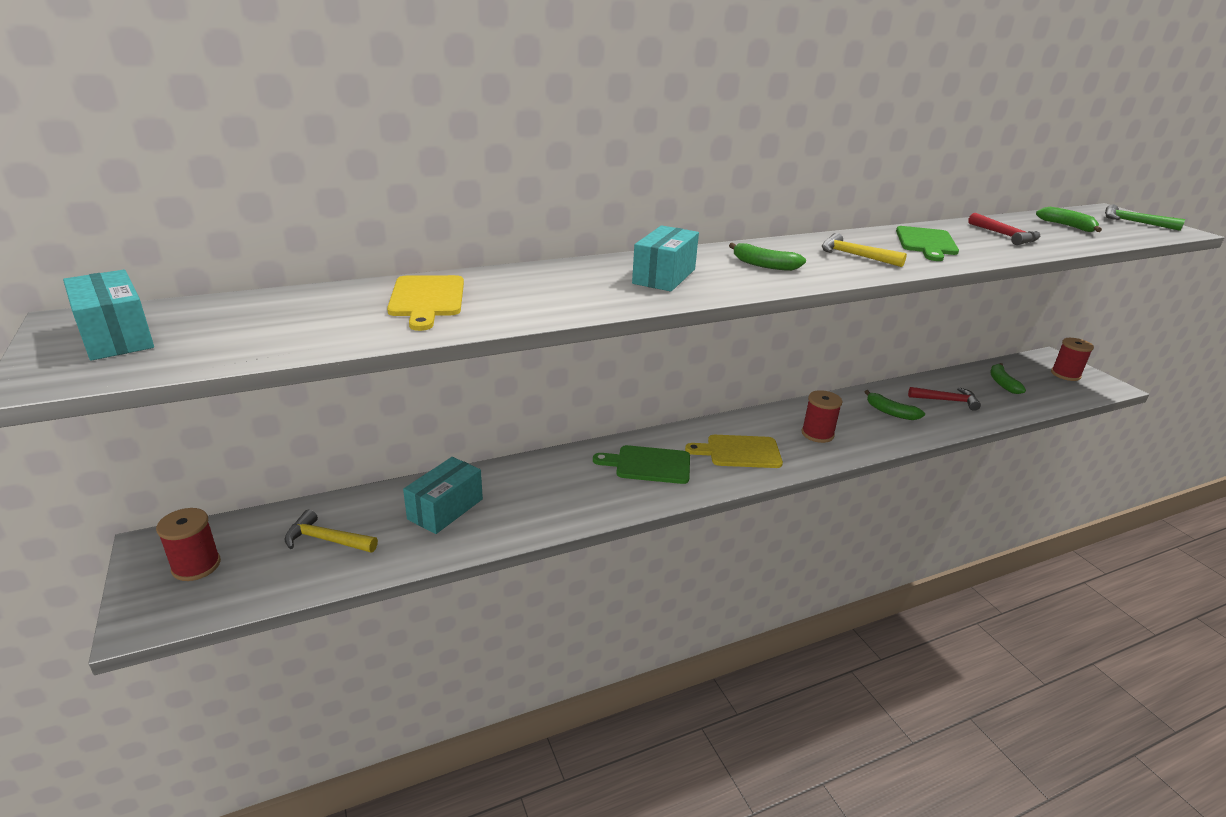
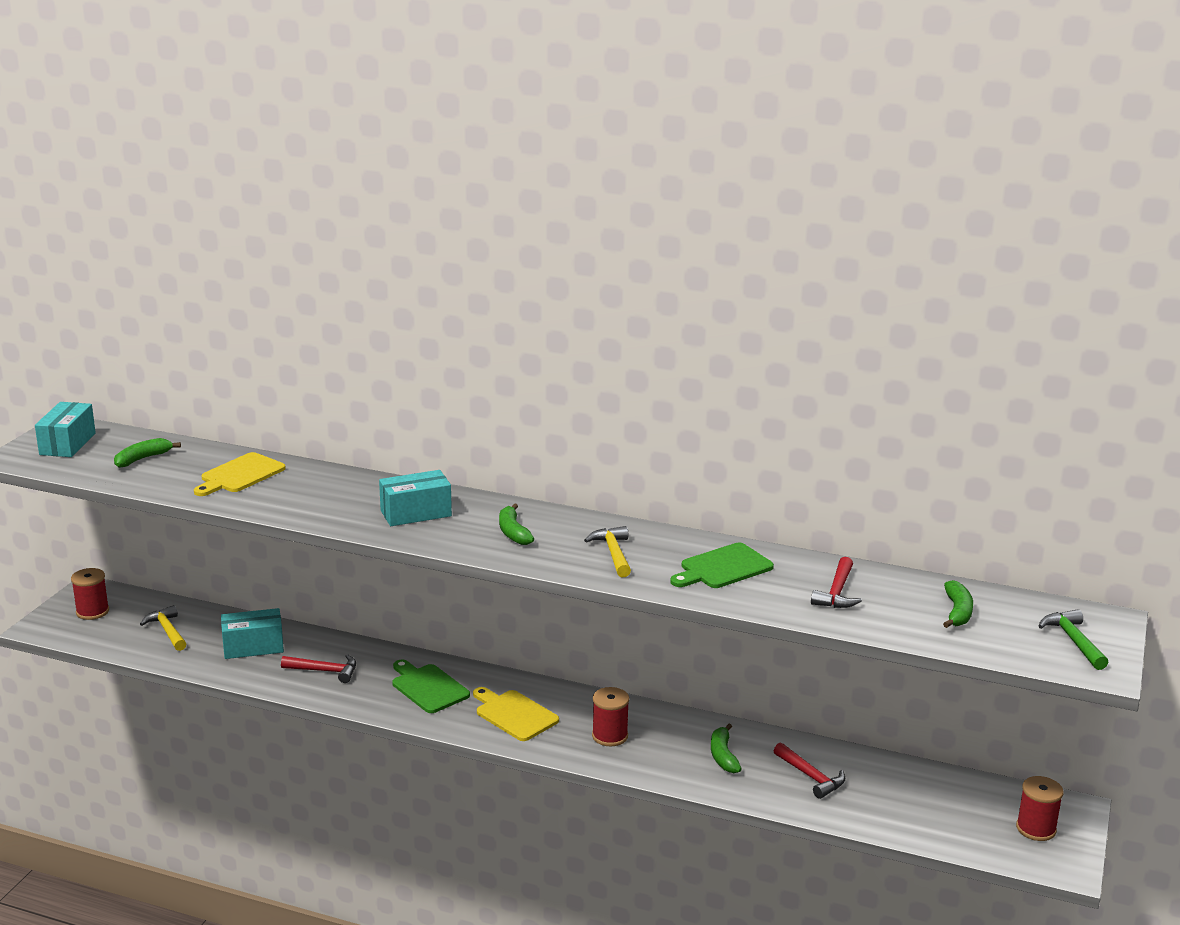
camera: 45 degrees right, 5 degrees down
green banana [990,363,1026,394] -> green banana moved to [114,438,181,468]
none -> red hammer [281,654,356,683]

